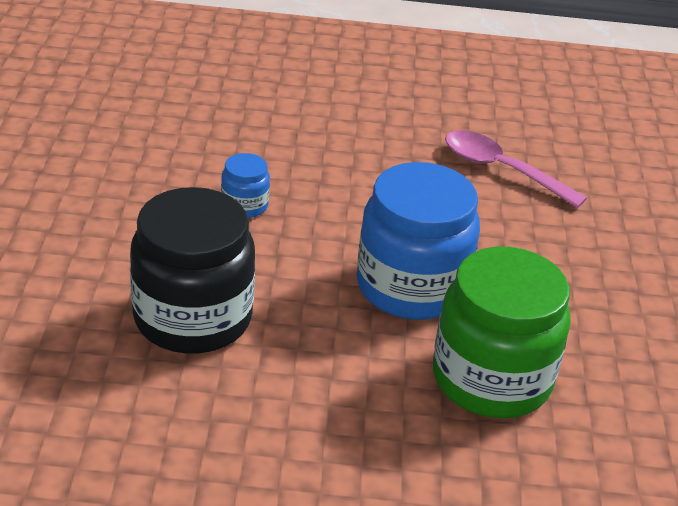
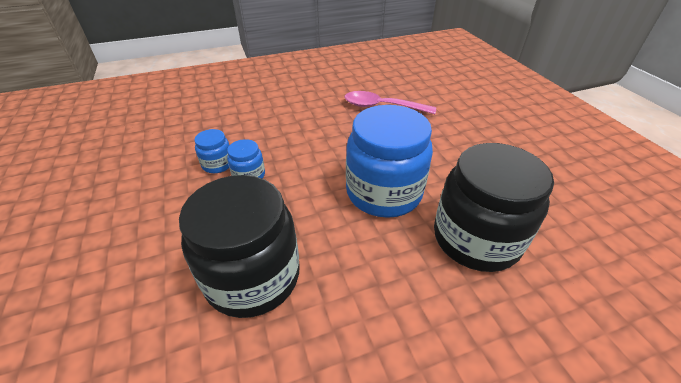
camera: 20 degrees left, 5 degrees up
green jar [433,247,571,418] -> black jar [434,143,554,272]
none -> blue jar [194,129,230,173]

